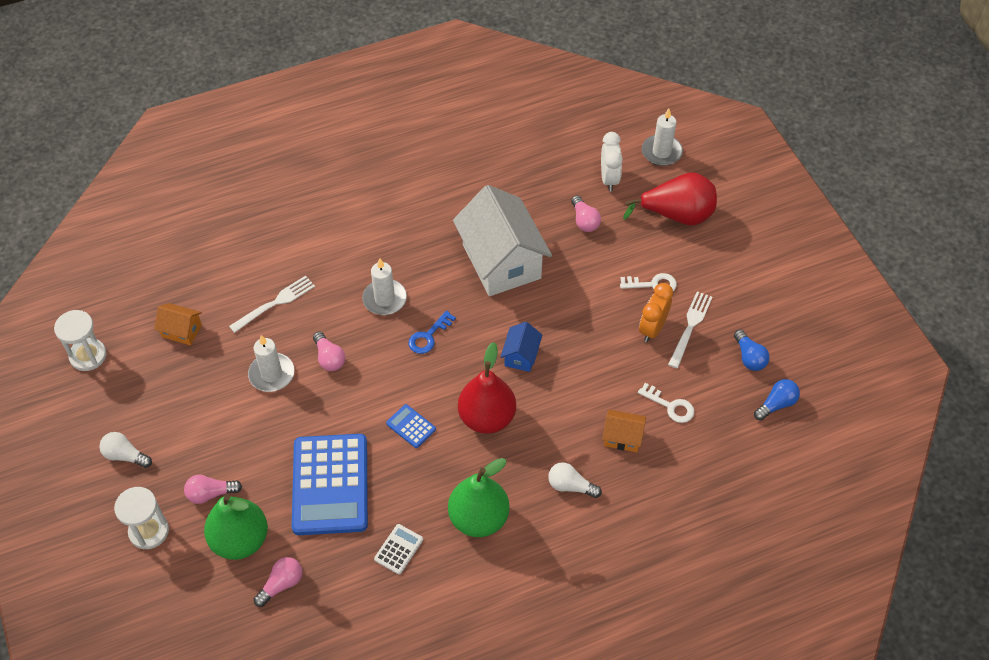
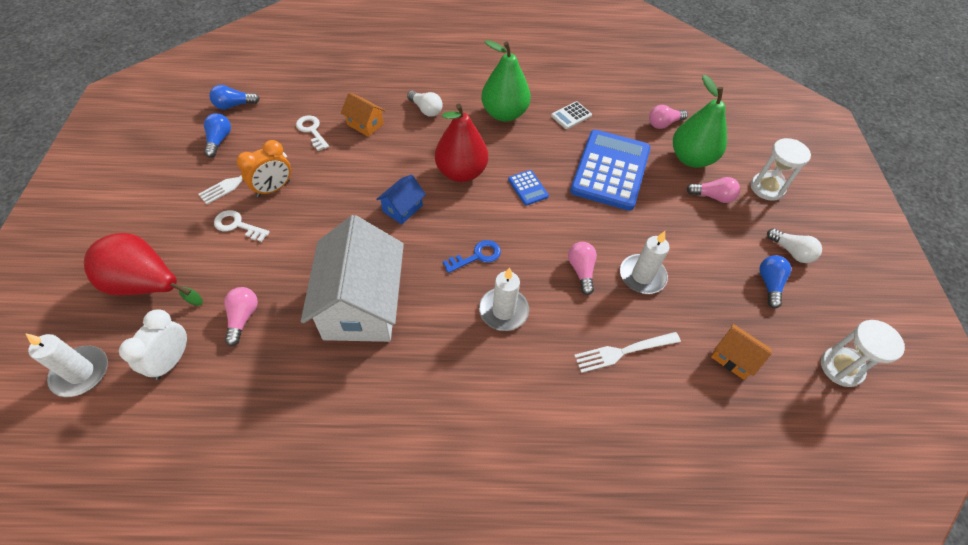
camera: 160 degrees left, 0 degrees up
none -> blue light bulb [759,255,791,308]

